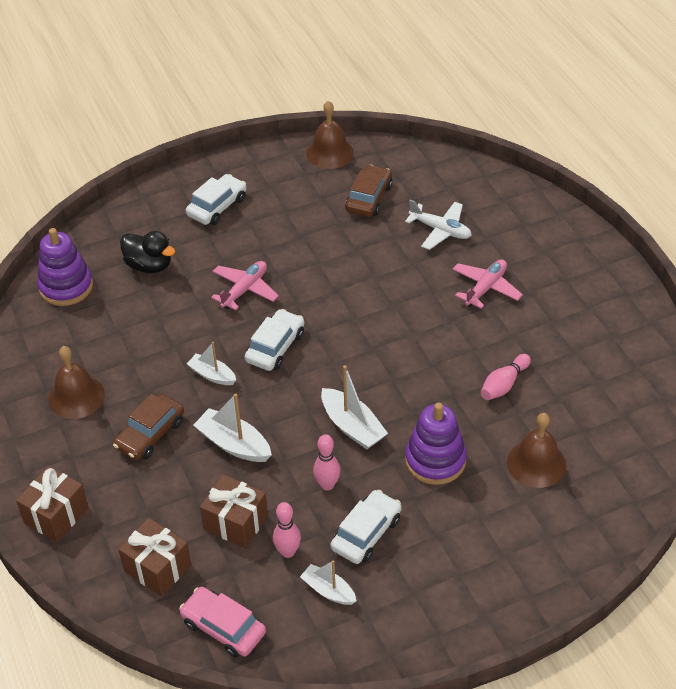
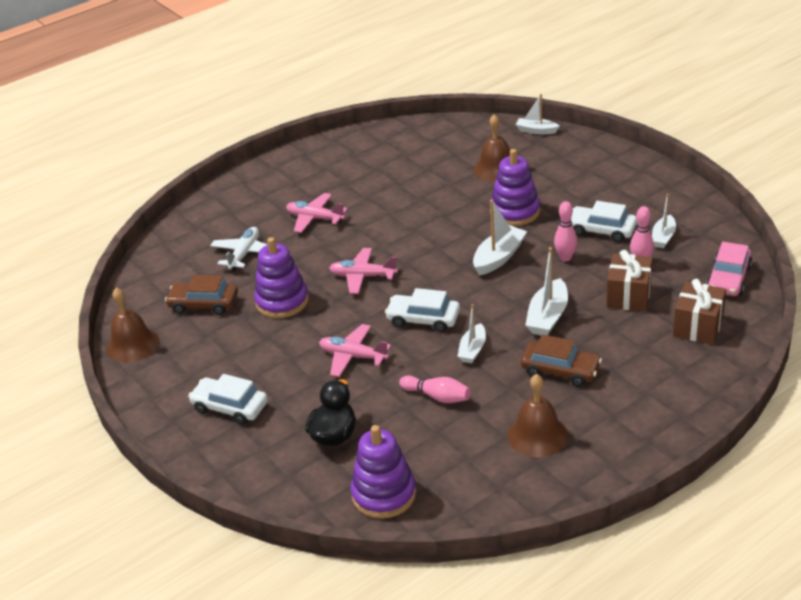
camera: 100 degrees left, 10 degrees down
brown gift [16,466,88,542] -> none
pink bowling pin [481,354,531,400] -> pink bowling pin moved to [399,376,471,403]
none -> purple stacking toy [254,237,309,318]
none -> pink plane [329,248,398,294]
none -> white boat [516,94,559,134]

